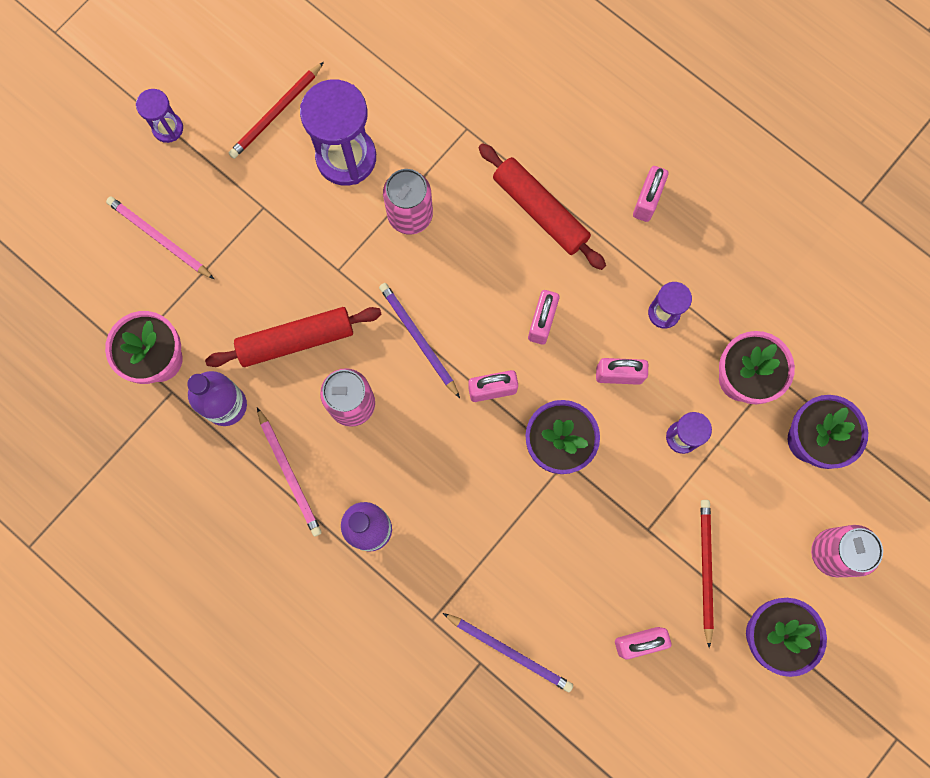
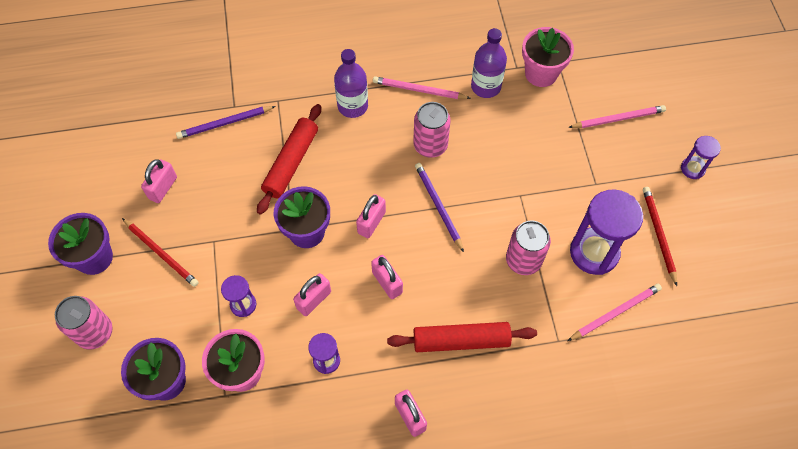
camera: 130 degrees right, 15 degrees down
red rolling pin [205,307,382,367] -> red rolling pin moved to [257,104,321,215]
purple pencil [379,283,460,398] -> purple pencil turned 120 degrees counterclockwise [415,163,464,252]
none -> pink pencil [568,284,662,341]

